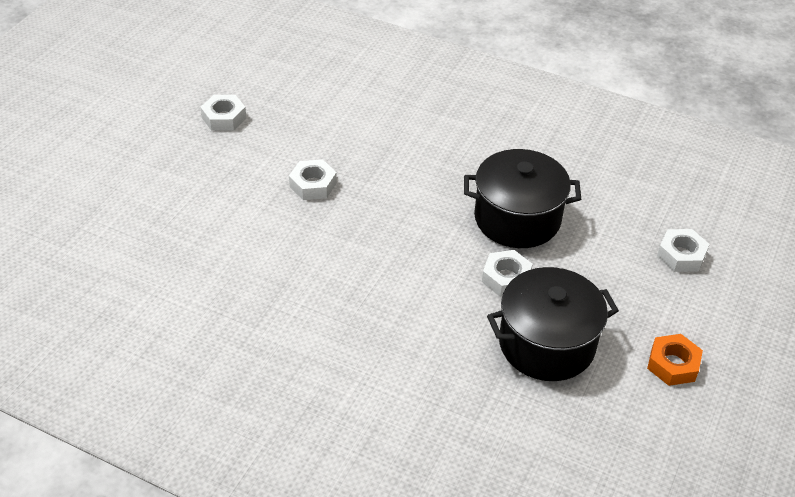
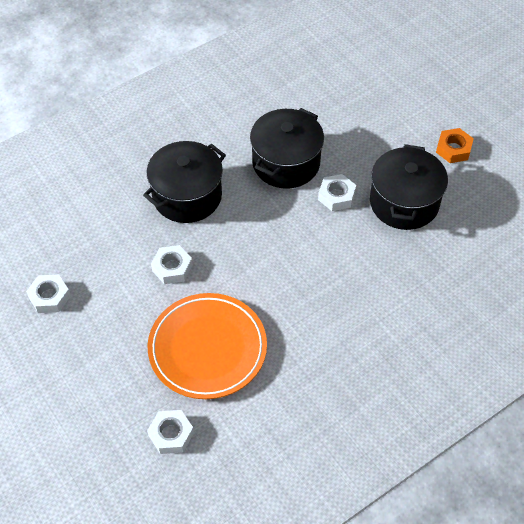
camera: 60 degrees left, 10 degrees up
white nut [657,229,710,272] -> white nut moved to [147,410,194,454]
none -> black pot [143,141,226,223]
none -> orange plate [148,293,267,399]

